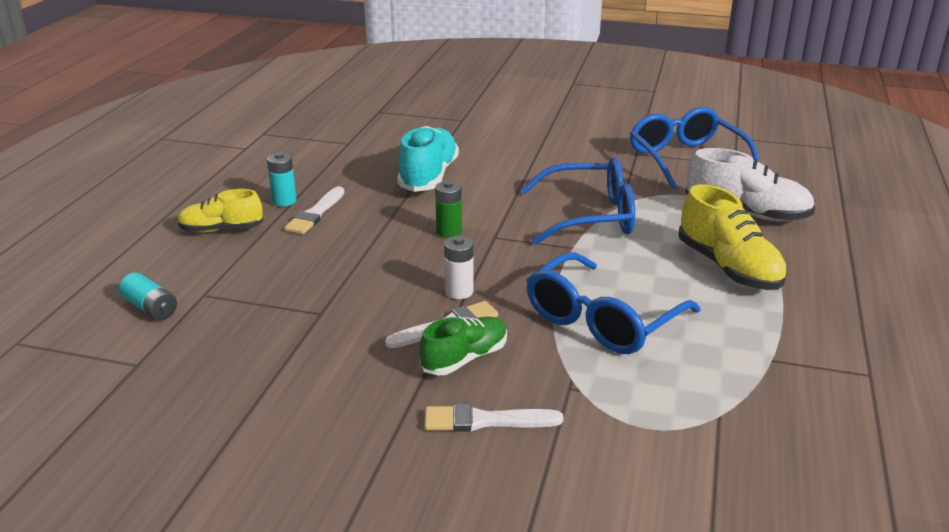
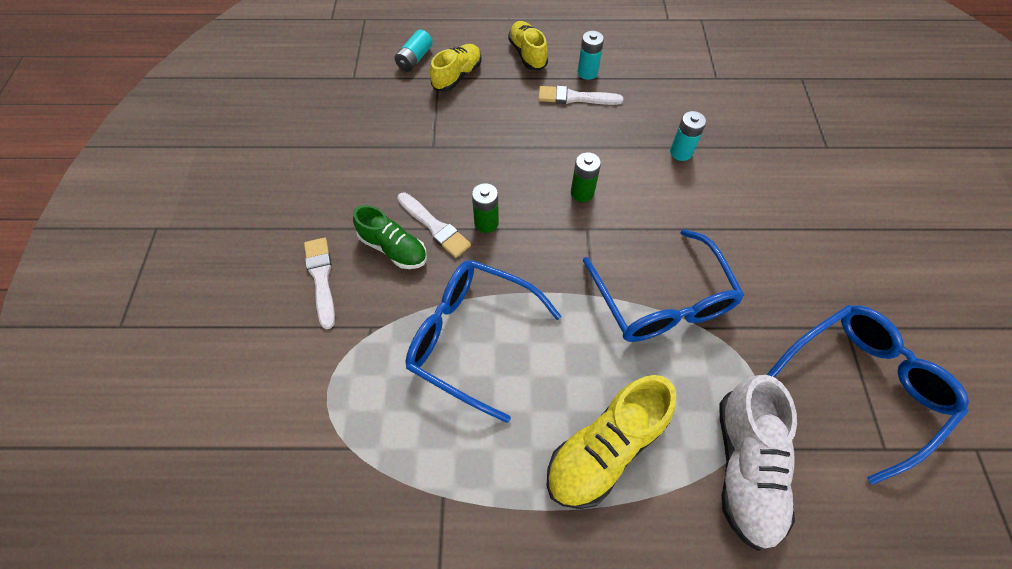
camera: 75 degrees right, 30 degrees up
turquoise shoe [397,126,459,192] -> turquoise battery [670,111,706,161]
white battery [444,236,473,299] -> green battery [472,183,499,233]
none -> yellow shoe [430,44,482,92]

